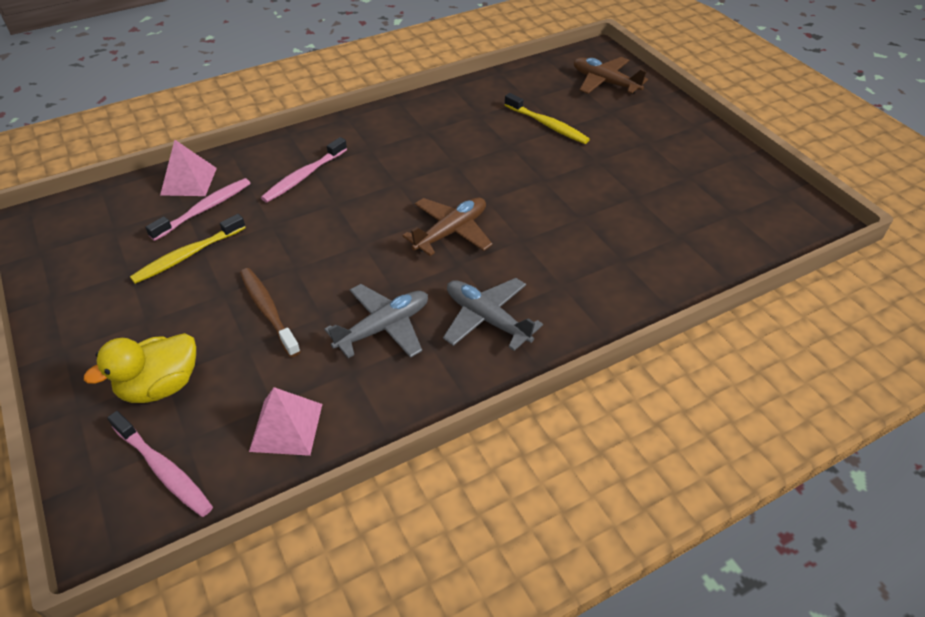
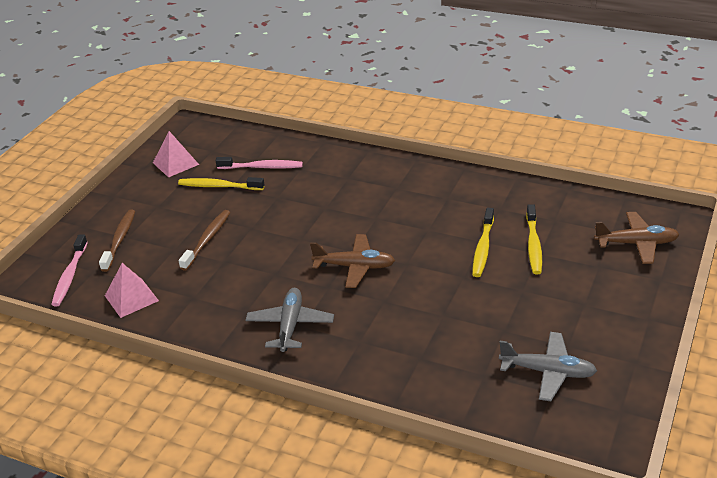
camera: 55 degrees right, 10 degrees down
yellow duck [84,333,196,403] -> brown toothbrush [99,210,135,272]
pink pyramid [160,140,217,196] -> pink pyramid moved to [153,131,199,178]
pink toothbrush [261,137,347,203] -> none
grey plane [324,284,428,358] -> grey plane moved to [499,332,597,401]
brown plane [574,57,648,94] -> brown plane turned 90 degrees clockwise [594,212,680,264]
none -> yellow toothbrush [472,208,494,277]

